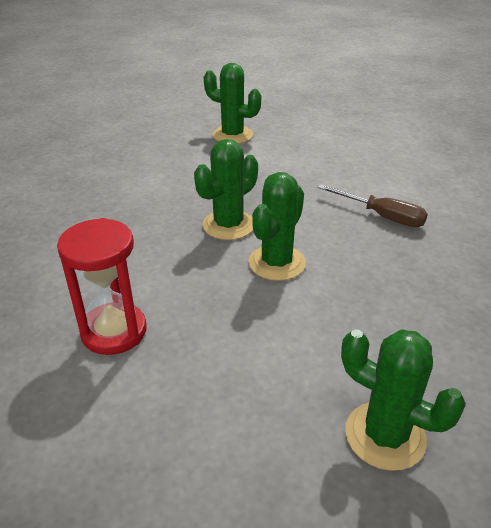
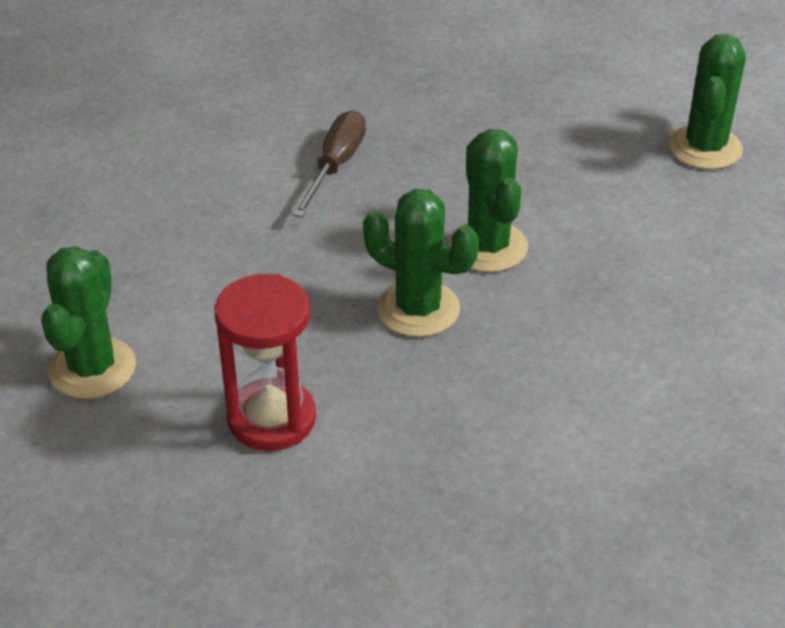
camera: 105 degrees left, 5 degrees up
red hourglass [57,218,147,355] -> red hourglass moved to [215,274,316,451]
green cactus [248,172,306,281] -> green cactus turned 60 degrees clockwise [449,129,528,272]

